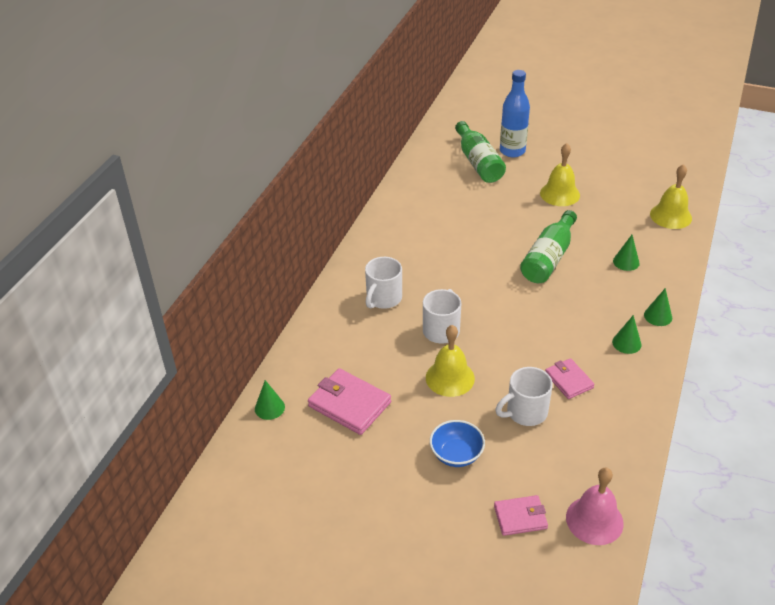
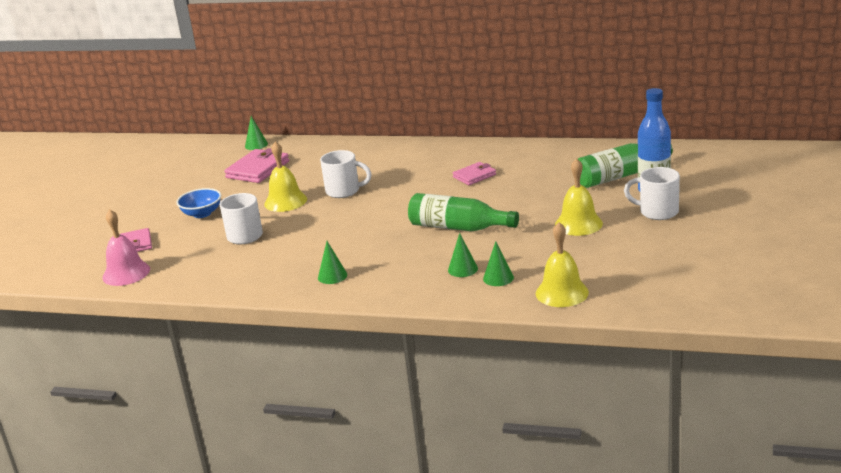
camera: 85 degrees right, 15 degrees down
white mug [365,257,402,309] -> white mug moved to [624,167,680,220]
pink wallet [545,358,595,399] -> pink wallet moved to [453,162,496,185]
green cone [644,288,672,326] -> green cone moved to [483,241,514,286]

